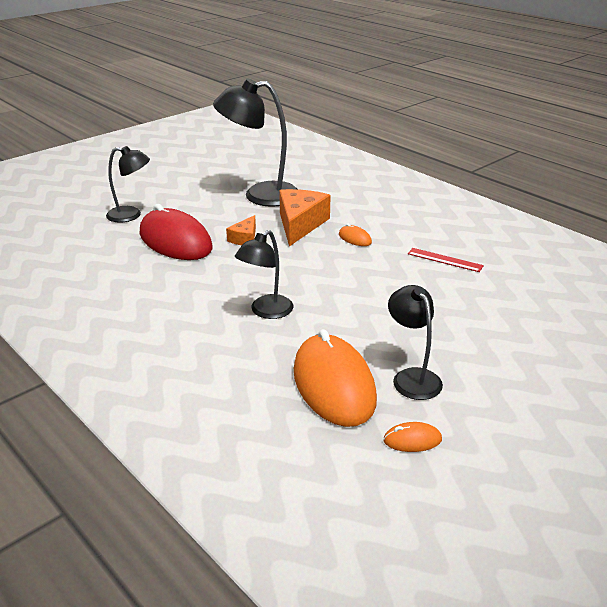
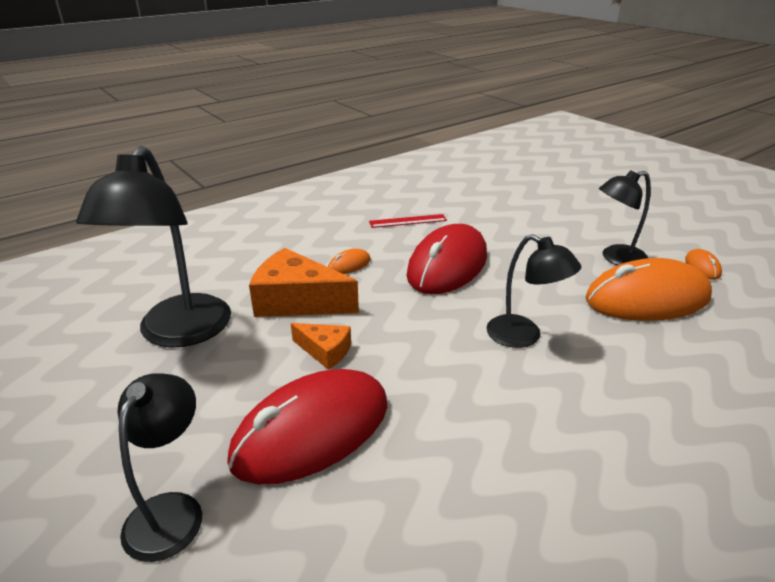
camera: 85 degrees left, 0 degrees up
red ruler [408,248,484,272] -> red ruler turned 45 degrees clockwise [369,214,447,228]
none -> red mouse [406,224,487,294]

